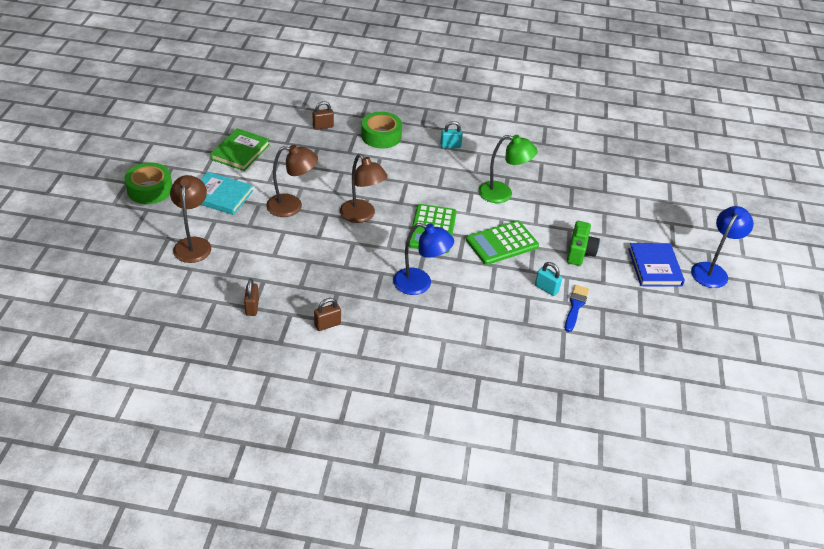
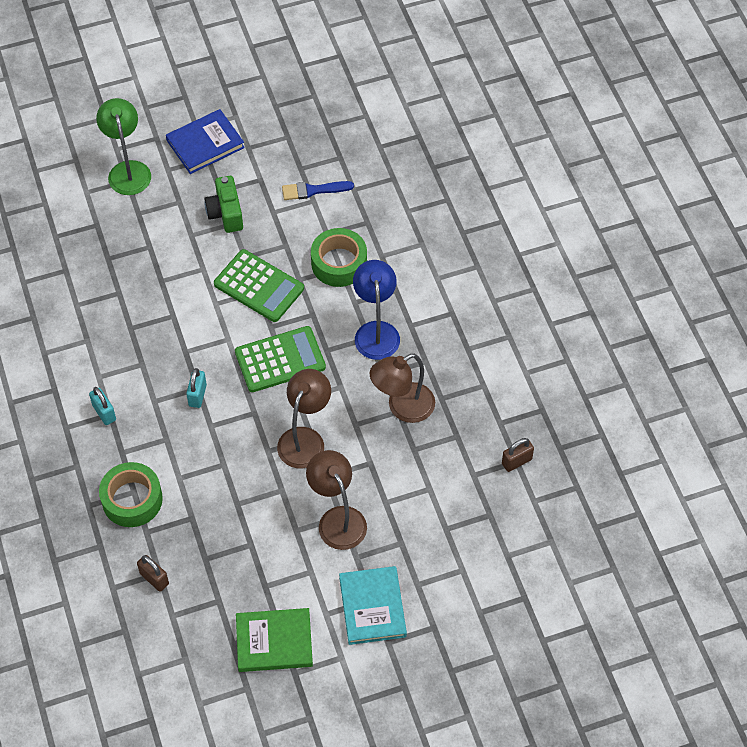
camera: 115 degrees left, 15 degrees up
green tape [124,162,172,204] -> green tape moved to [311,228,367,287]
brown lamp [170,175,211,263] -> brown lamp moved to [370,354,435,423]
brown padlock [314,298,341,331] -> none
green lamp [478,135,537,203] -> green lamp moved to [96,98,151,195]
turquoise padlock [535,262,562,296] -> turquoise padlock moved to [186,368,207,408]
green camera [567,221,600,266] -> green camera turned 90 degrees counterclockwise [204,176,243,233]
blue lamp [691,206,754,288] -> none

